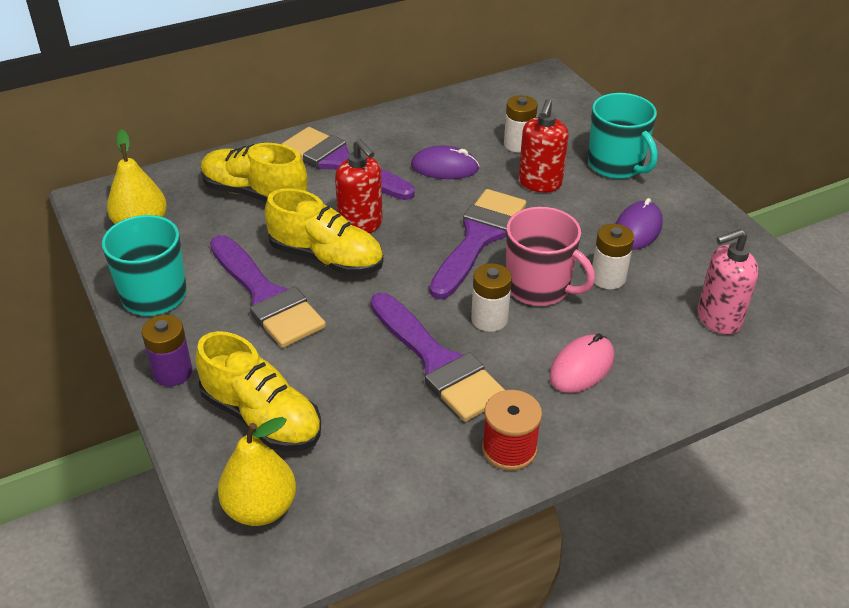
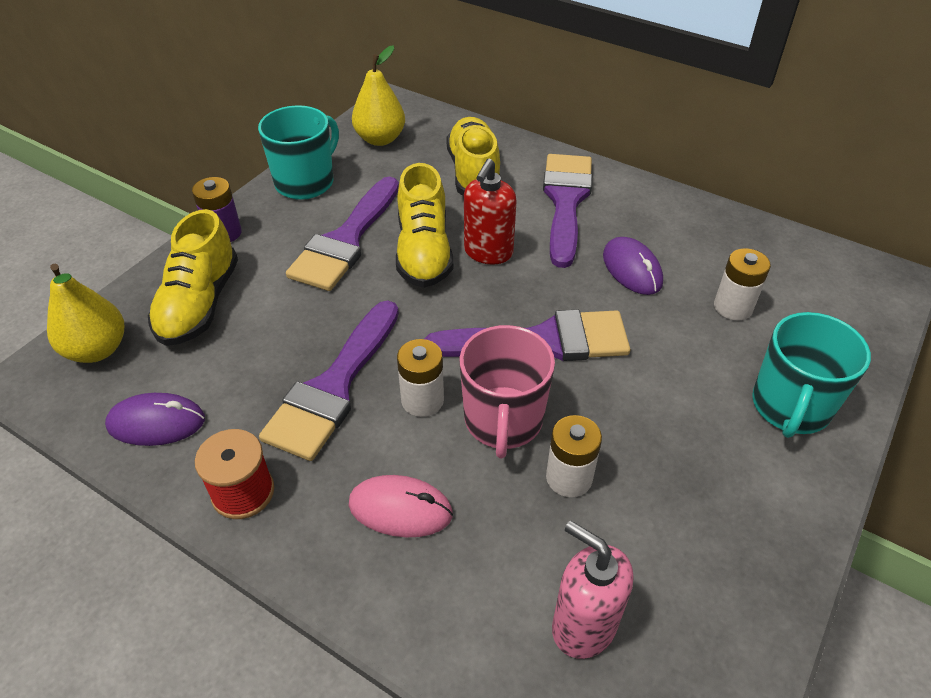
camera: 60 degrees right, 5 degrees up
red soap dispenser [518,99,569,192] -> none
purple mouse [616,198,663,250] -> purple mouse moved to [105,393,205,446]

